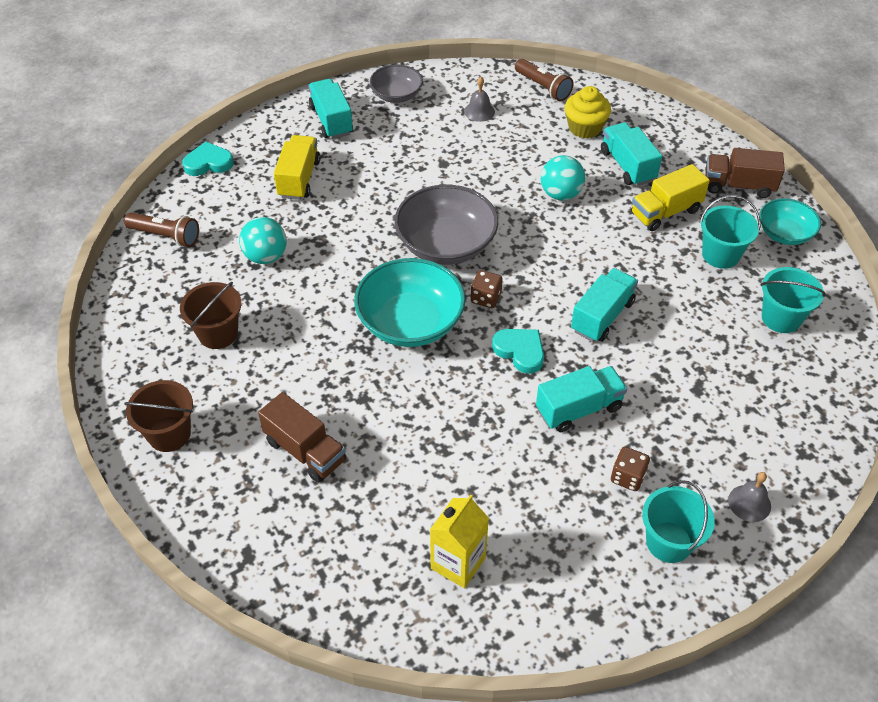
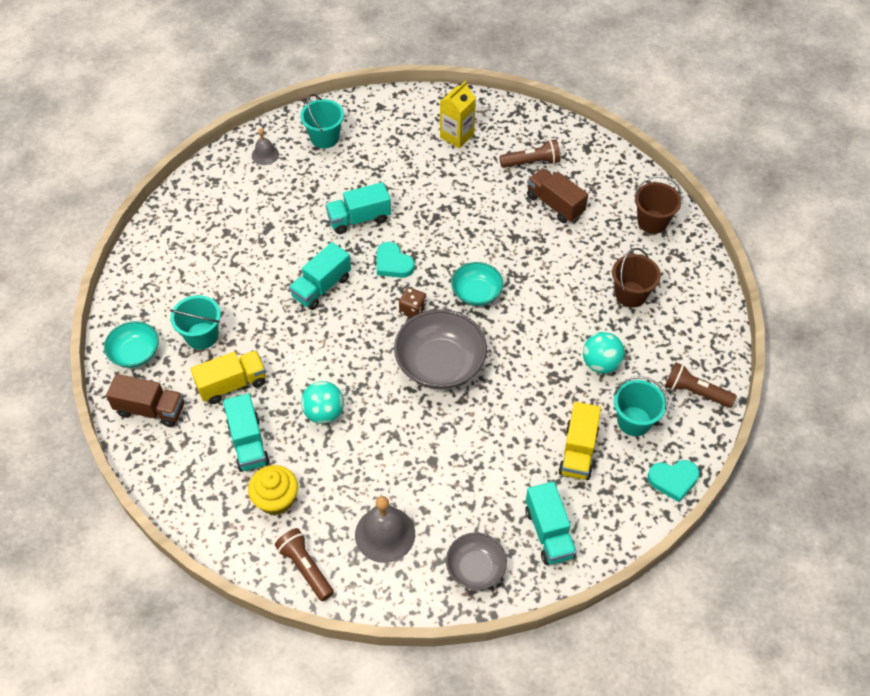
camera: 175 degrees left, 5 degrees up
turquoise bowl [354,258,465,347] -> turquoise bowl [451,262,503,306], size x0.59
grey bell [464,77,495,122] -> grey bell [355,496,415,563], size x1.77
brown dice [611,447,650,491] -> none
turquoise bucket [761,267,826,333] -> turquoise bucket moved to [614,376,668,436]
none -> brown flashlight [499,139,561,168]

